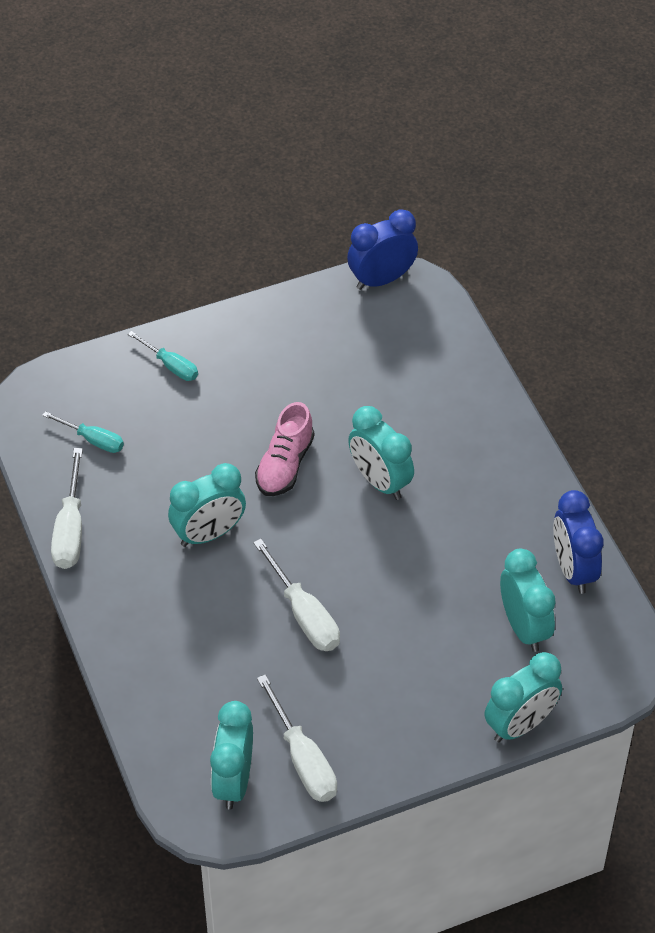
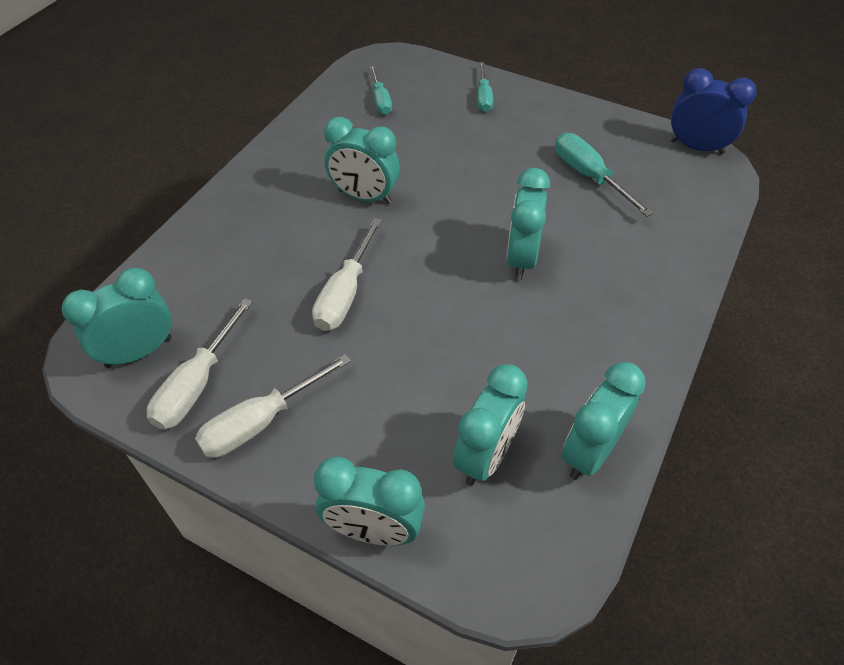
camera: 50 degrees right, 0 degrees up
white screwdriver [51,448,83,569] -> white screwdriver moved to [195,354,351,458]
pink shoe [255,402,314,496] -> none
blue clock [553,490,604,594] -> turquoise clock [562,362,646,480]
none -> turquoise screwdriver [555,133,653,217]

